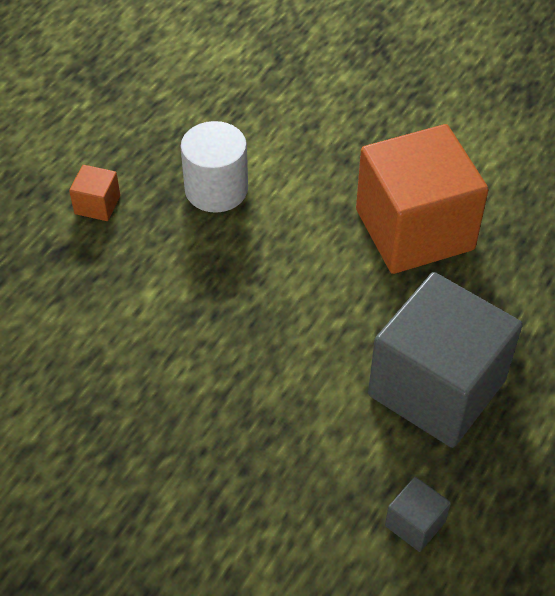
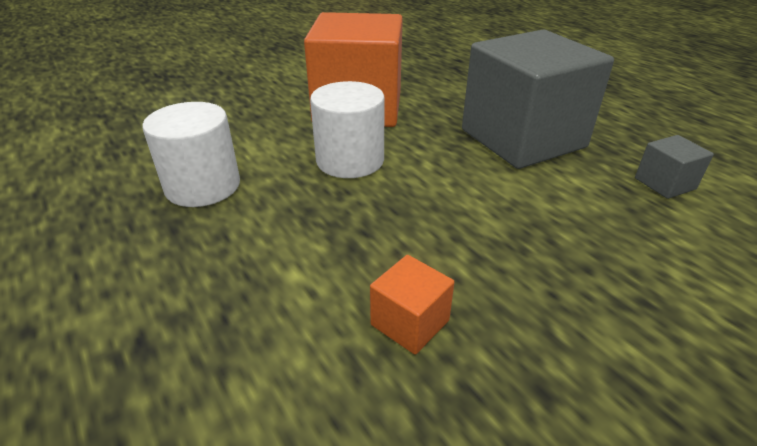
camera: 65 degrees left, 15 degrees down
orange cube [69,165,120,221] -> orange cube moved to [370,255,455,355]
none -> white cylinder [310,81,385,178]

